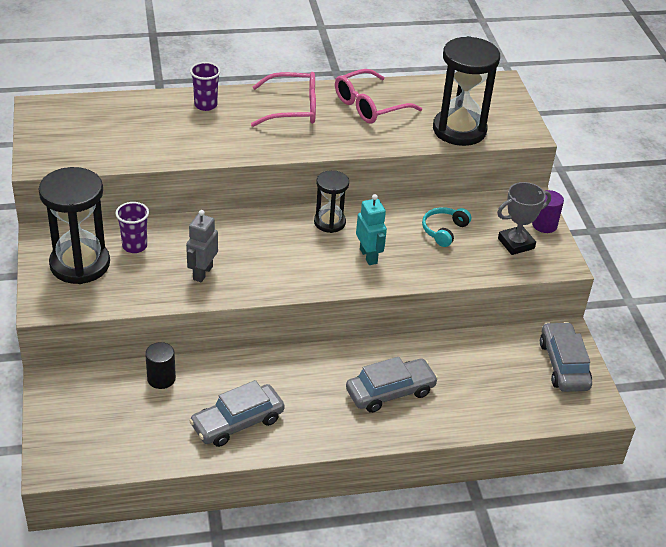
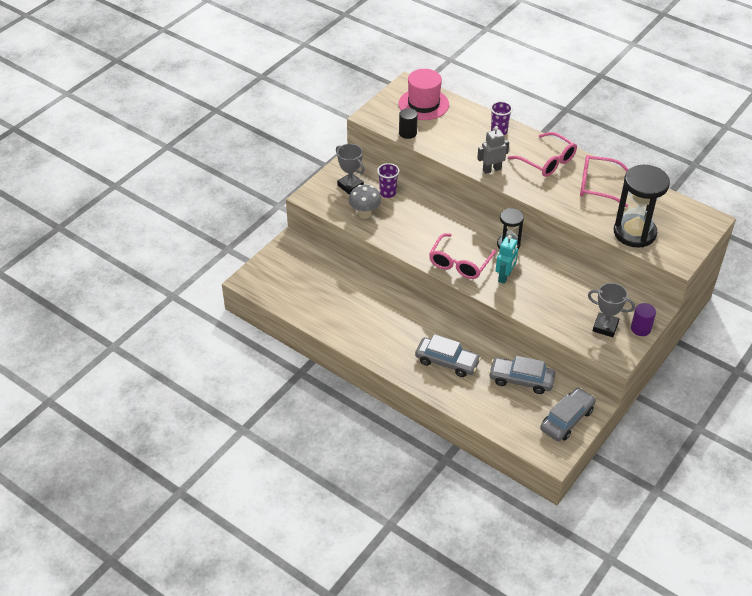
camera: 50 degrees right, 5 degrees up
black hourglass [39,167,110,284] -> grey trophy [336,144,364,195]
black cylinder [145,342,176,389] -> black cylinder moved to [399,108,418,139]
grey robot [186,210,218,282] -> grey robot moved to [477,126,509,174]
grey car [189,380,285,447] -> grey car moved to [489,356,555,394]
turquoise headphones [422,207,471,247] -> none
none -> grey mushroom [349,185,381,219]
none -> pink hat [399,69,449,120]
none -> pink glasses [429,233,497,279]

